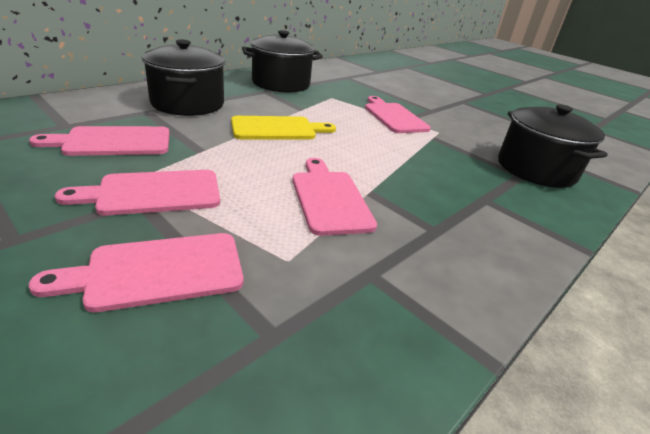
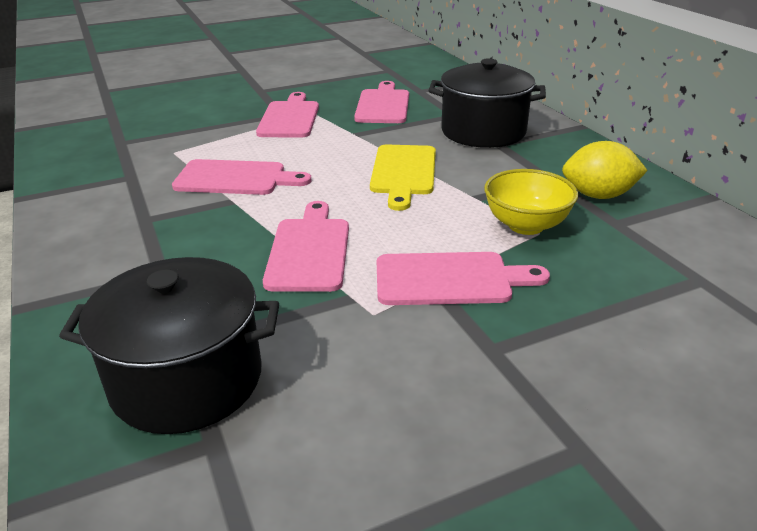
camera: 115 degrees right, 0 degrees up
pink cutting board [29,233,243,312] -> pink cutting board moved to [263,201,349,292]
black pot [242,30,323,93] -> yellow lemon [562,141,648,199]
none -> yellow bowl [484,169,578,235]

